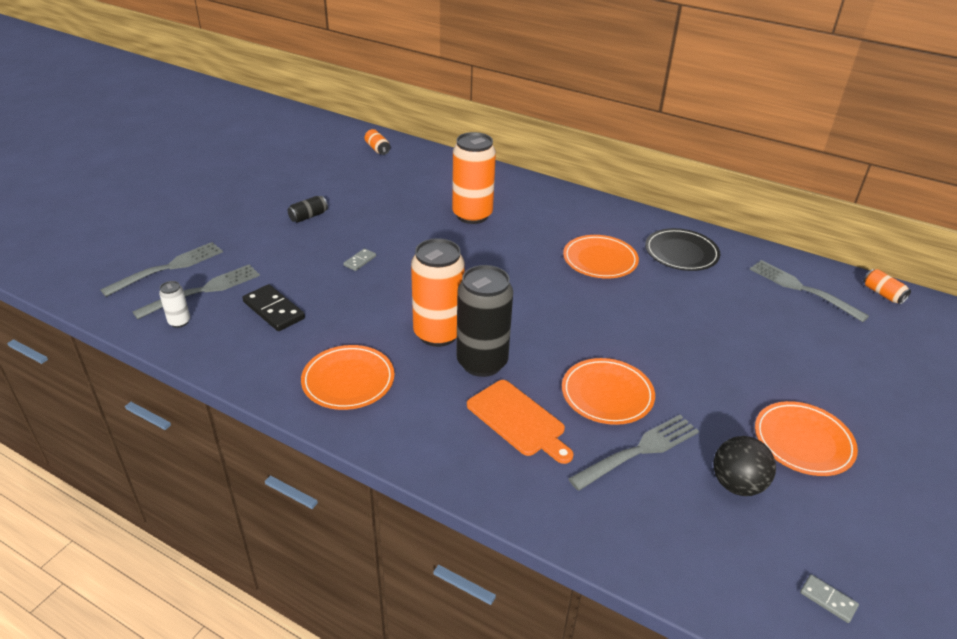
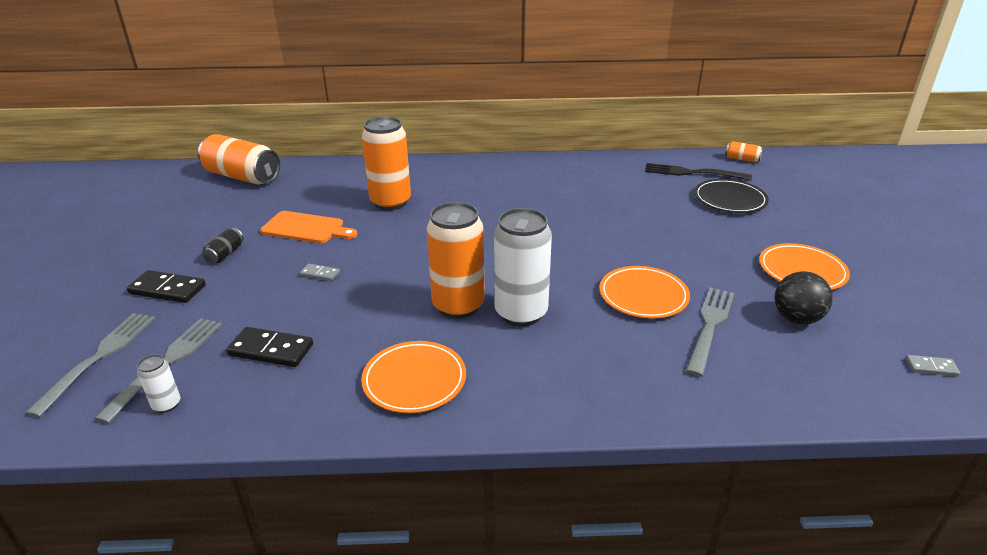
camera: 30 degrees left, 5 degrees down
grey domino [343,248,376,271] -> grey domino turned 75 degrees counterclockwise [300,264,340,281]
orange can [365,129,390,155] -> orange can [198,134,280,184], size x2.25
black can [456,265,513,377] -> white can [494,208,552,327]
orange cutting board [467,380,573,464] -> orange cutting board moved to [260,211,357,243]
orange plate [563,235,639,278] -> none
black plate [645,228,720,271] -> black plate moved to [694,179,769,213]
grey fork [750,260,869,322] -> black fork [645,163,752,181]
none -> black domino [127,270,206,303]

